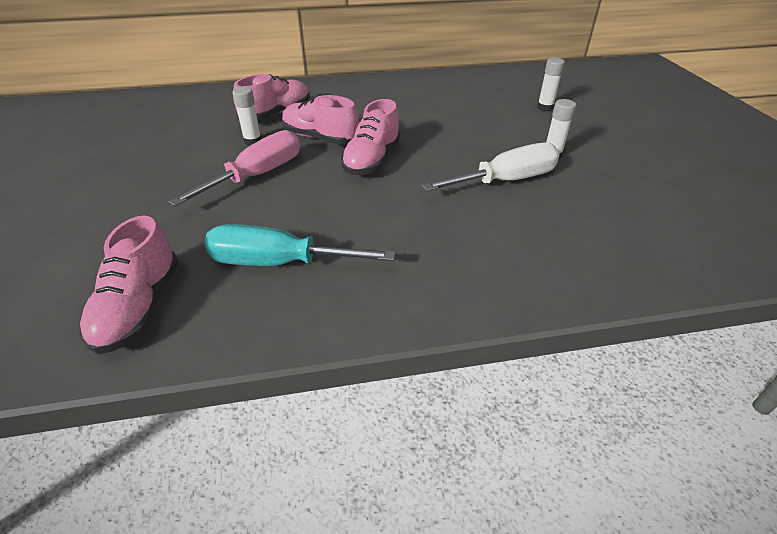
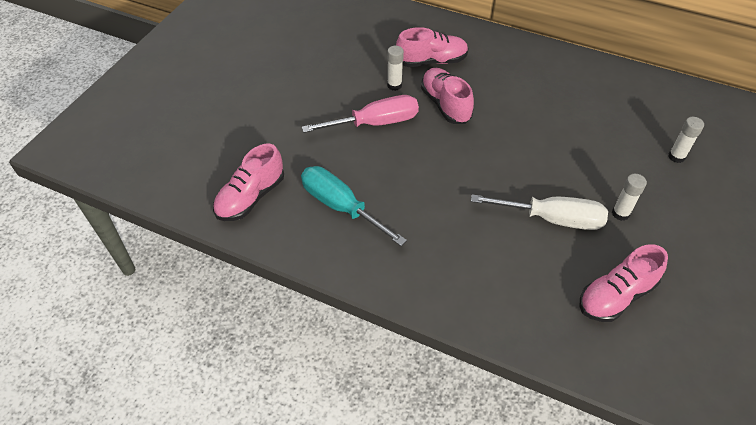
camera: 35 degrees right, 10 degrees up
pink shoe [341,99,401,175] -> pink shoe moved to [580,244,668,322]

